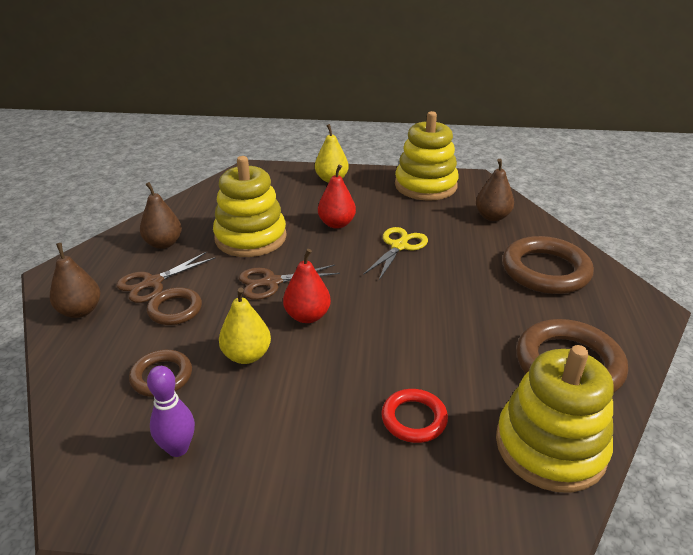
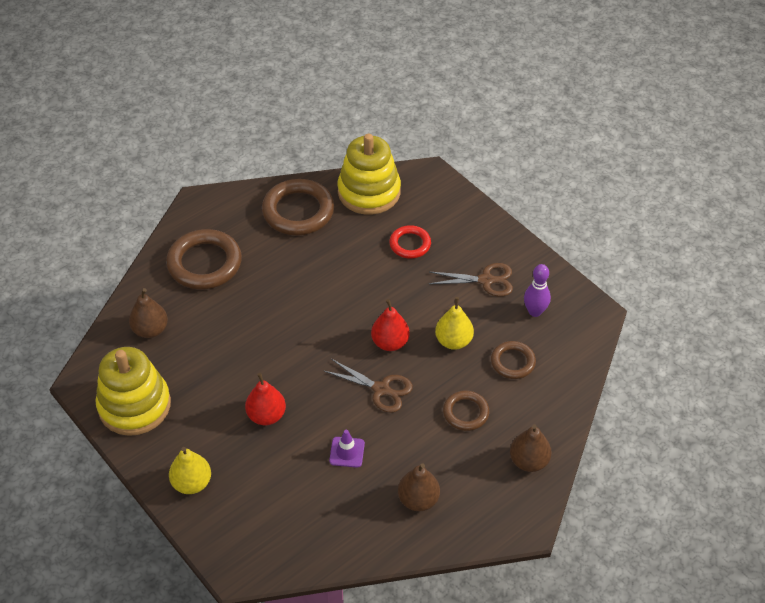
camera: 135 degrees left, 15 degrees up
brown scissors [116,252,216,303] -> brown scissors moved to [429,263,513,297]
yellow stacking toy [213,156,287,257] -> purple traffic cone [329,430,365,468]
yellow scissors [363,227,428,280] -> none

